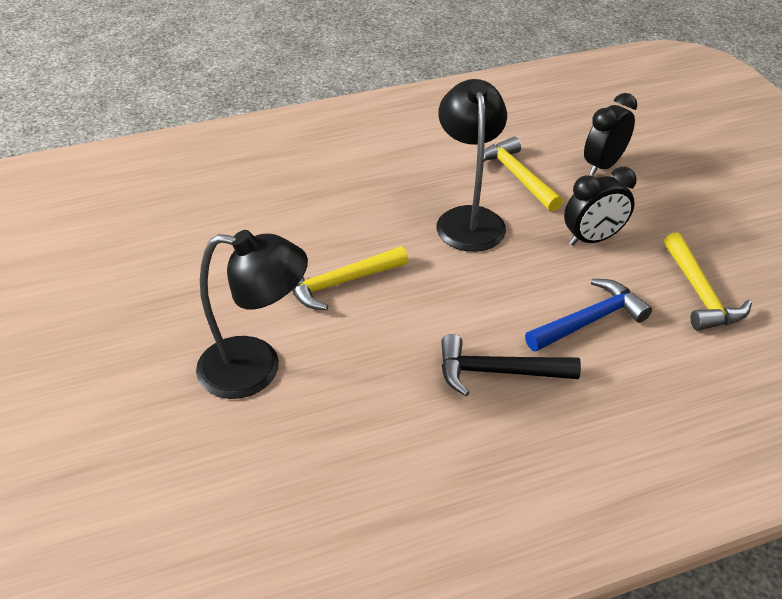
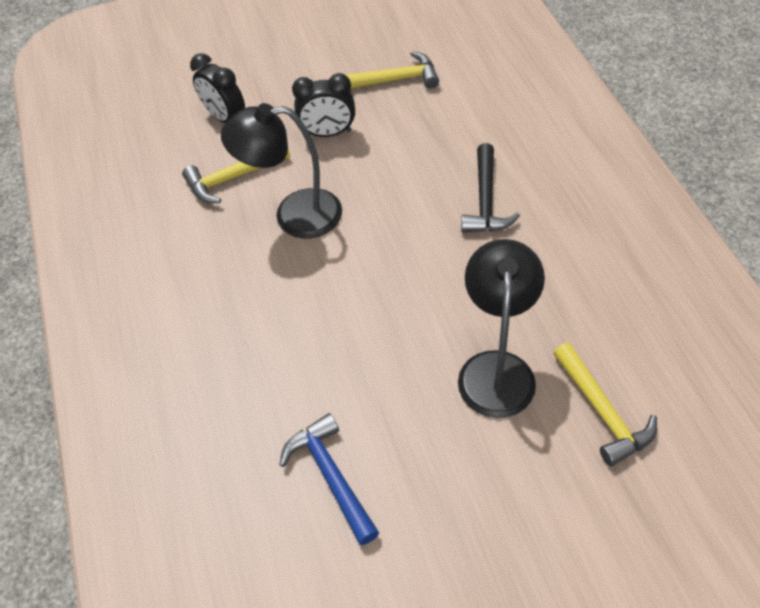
camera: 85 degrees left, 10 degrees up
yellow hammer [292,246,408,310] -> yellow hammer moved to [553,343,657,466]
blue hammer [525,279,652,352] -> blue hammer moved to [279,413,379,545]
black clock [564,167,637,246] -> black clock turned 105 degrees clockwise [292,73,355,137]

